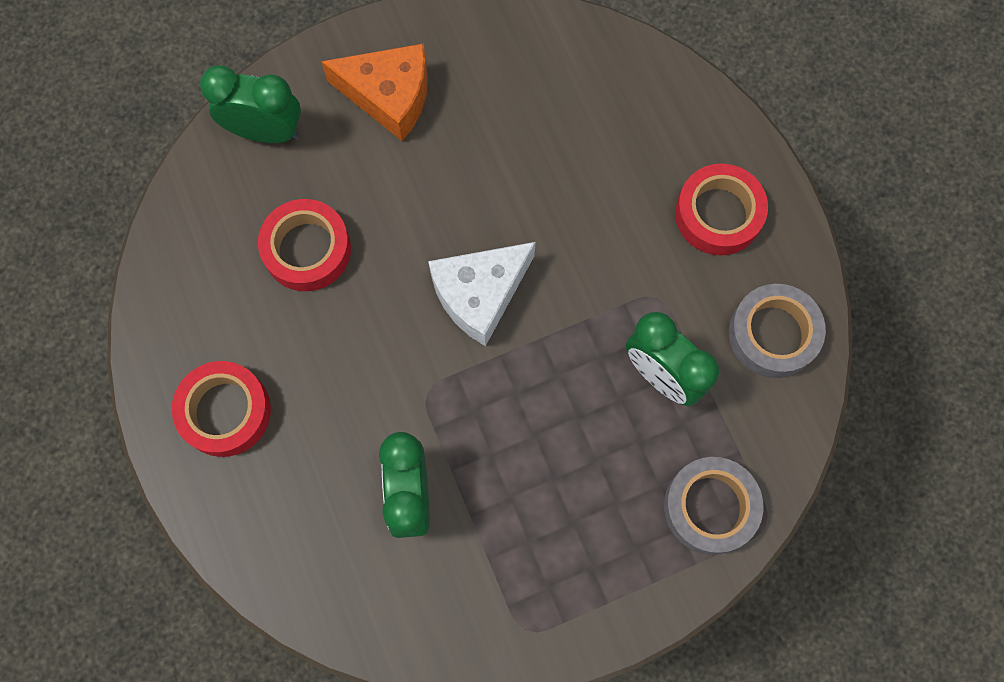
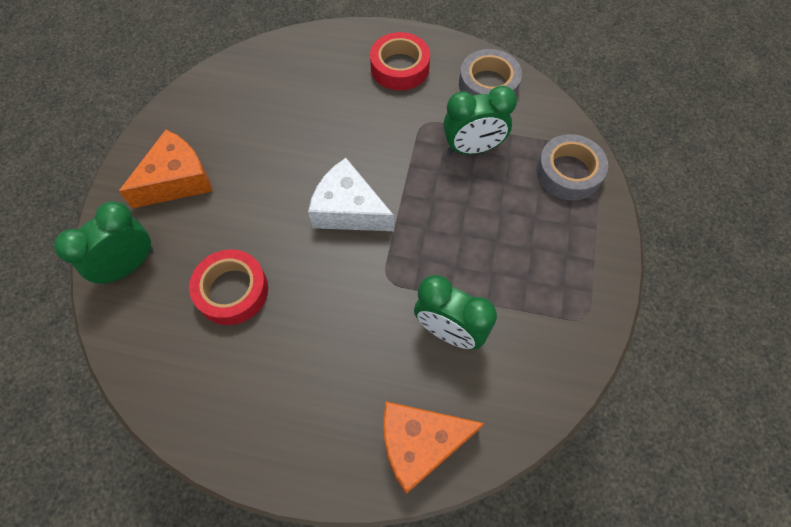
camera: 55 degrees left, 10 degrees down
red tape [172,361,271,457] -> none
white cheese [428,242,536,346] -> white cheese turned 120 degrees clockwise [308,158,394,231]
none -> orange cheese [383,401,485,494]

